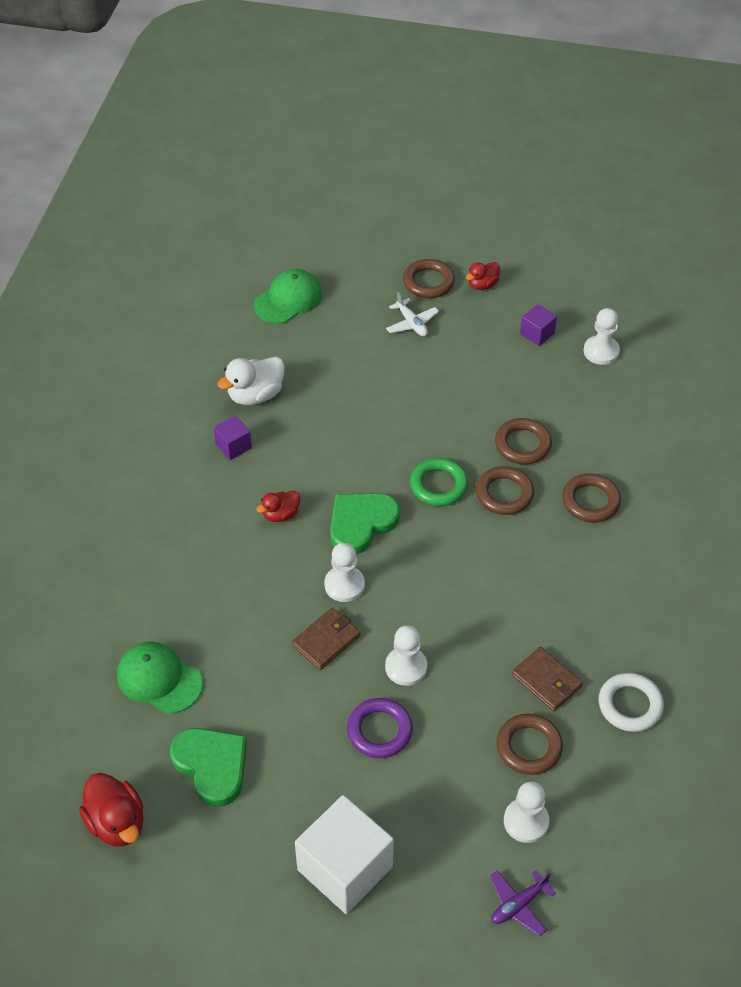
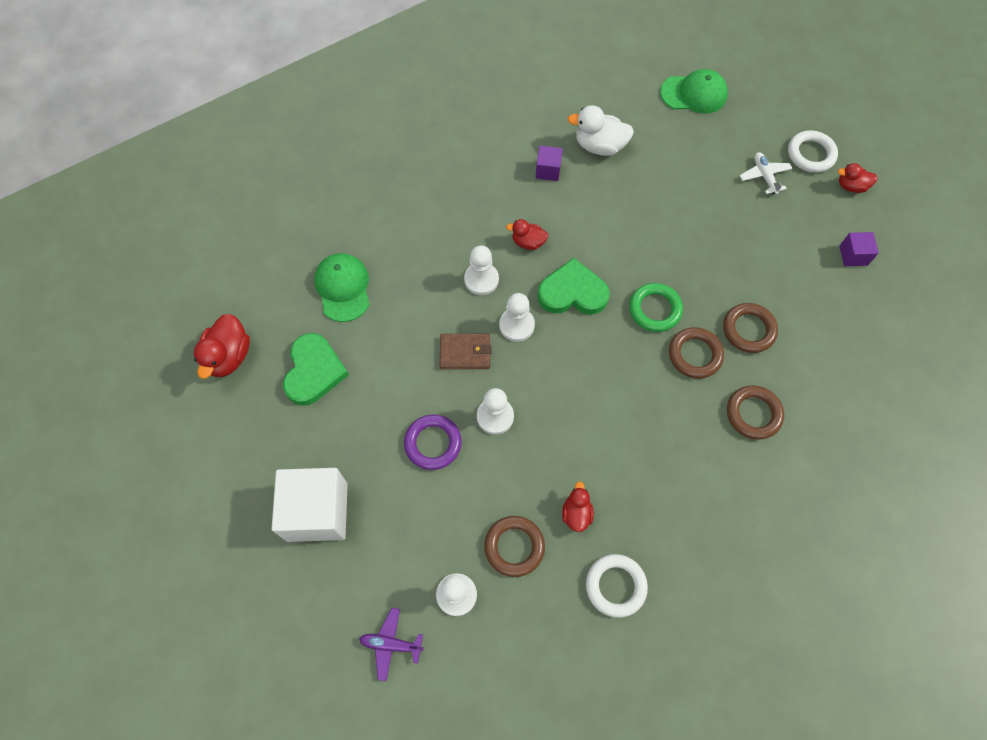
camera: 45 degrees right, 15 degrees up
white plane [386,292,439,336] -> white plane turned 150 degrees clockwise [740,152,792,194]
brown ring [403,259,455,298] -> white ring [788,130,838,173]
brown wallet [512,647,583,711] -> red duck [562,481,594,532]
white pawn [584,308,620,365] -> white pawn moved to [464,246,499,295]

